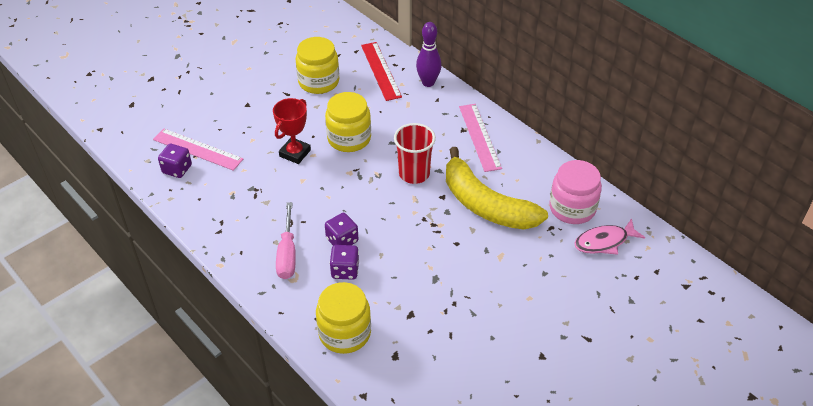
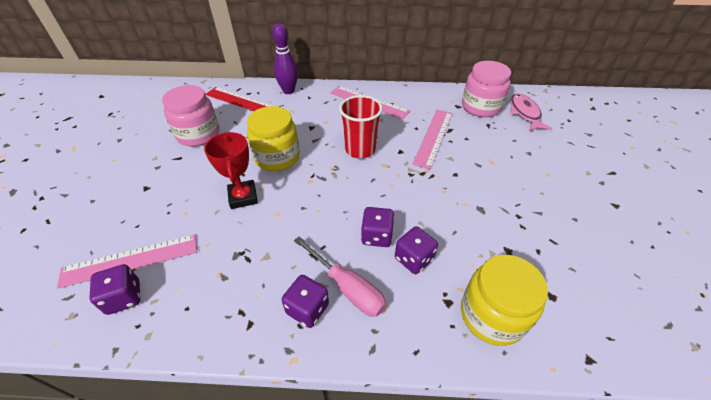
camera: 45 degrees left, 0 degrees up
yellow jar [296,37,339,94] -> pink jar [162,85,219,146]
yellow banana [446,147,548,230] -> pink ruler [413,110,453,169]
pink fish [574,218,646,255] -> pink fish turned 150 degrees clockwise [510,94,552,131]
none -> purple dice [282,275,329,328]

